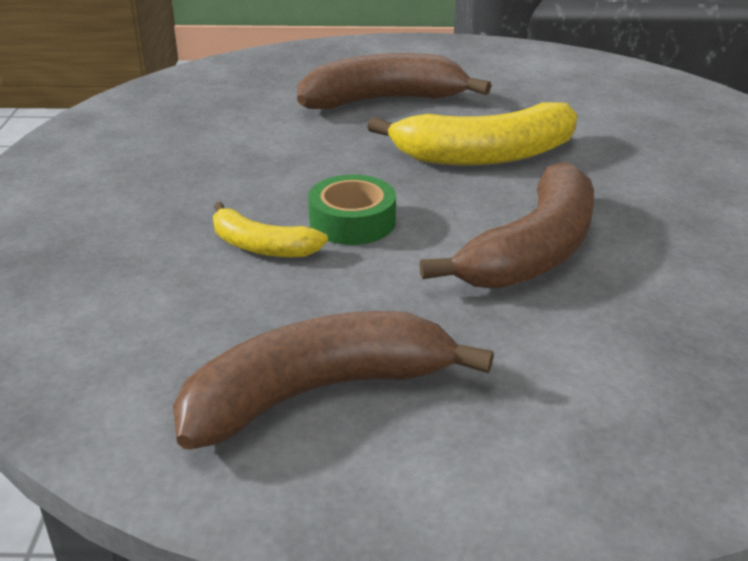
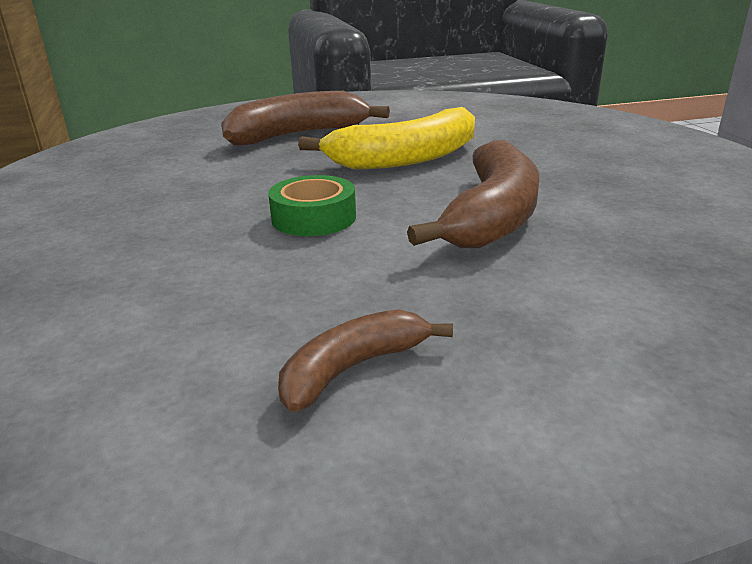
camera: 15 degrees left, 5 degrees down
brown banana [173,311,494,449] -> brown banana [278,309,453,412], size x0.54
yellow banana [213,202,328,258] -> none

